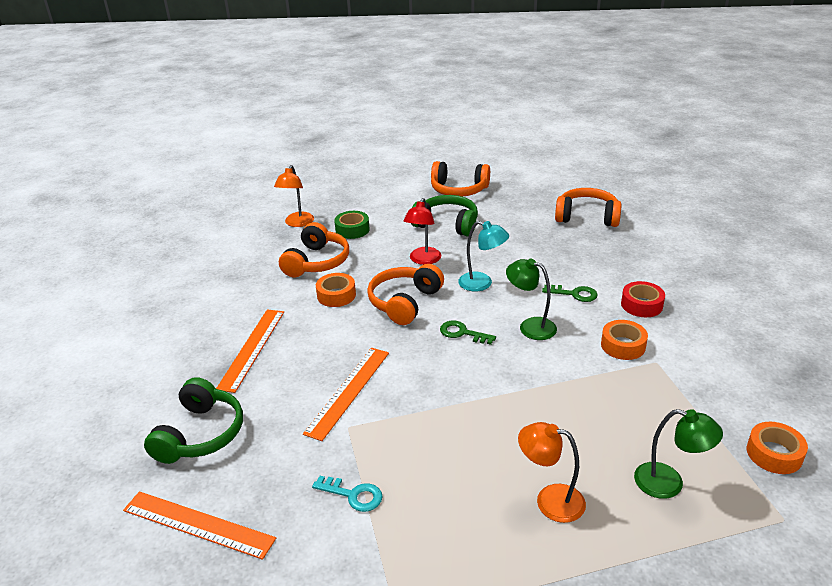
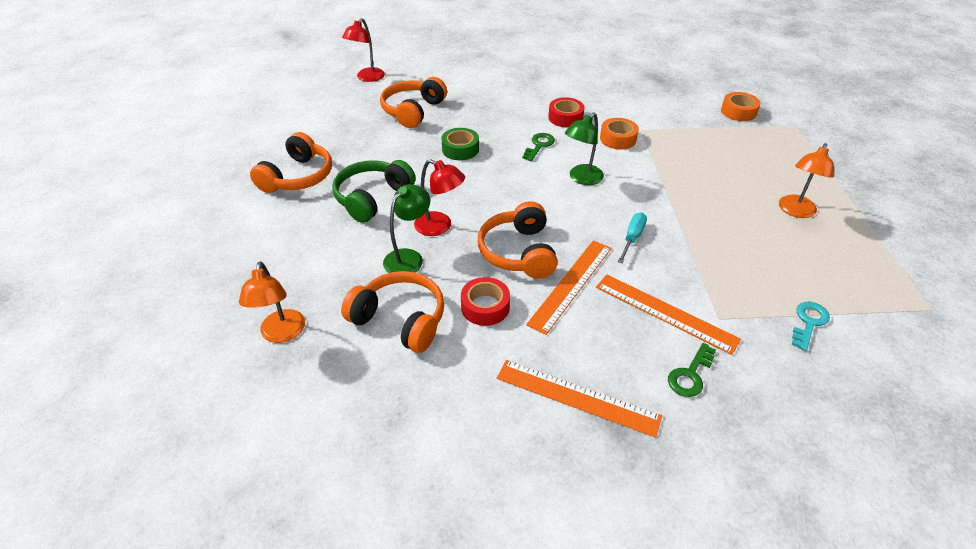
camera: 80 degrees left, 10 degrees up
orange ruler [123,491,276,560] -> orange ruler moved to [526,240,612,335]
green headphones [144,377,243,464] -> none
orange lamp [274,165,314,227] -> orange lamp turned 60 degrees clockwise [239,261,305,343]
orange tape [316,273,356,307] -> red tape [461,277,510,326]
green tape [334,211,370,239] -> green tape moved to [442,128,479,160]
orange headphones [367,264,444,325] -> orange headphones turned 45 degrees clockwise [477,201,558,279]
green key [440,321,496,345] -> green key moved to [668,343,716,397]
turquoise lamp [458,221,509,292] -> none
green lamp [634,409,723,499] -> green lamp moved to [383,184,430,273]
none -> red lamp [342,18,385,82]
none -> turquoise screwdriver [618,213,647,263]

